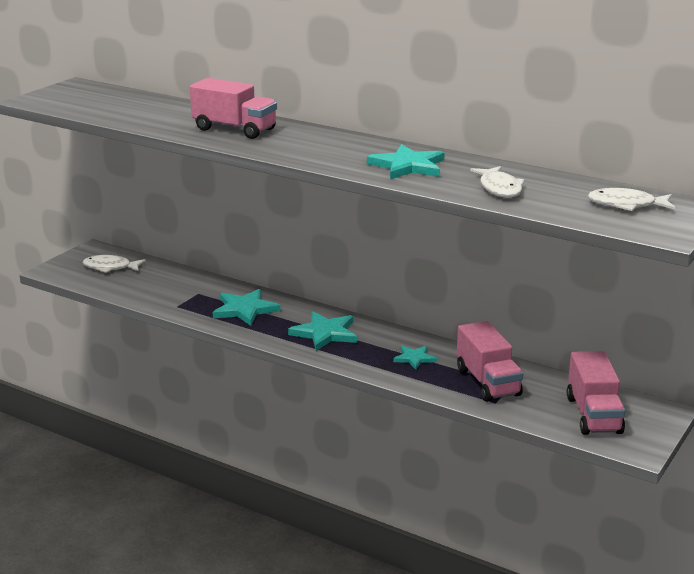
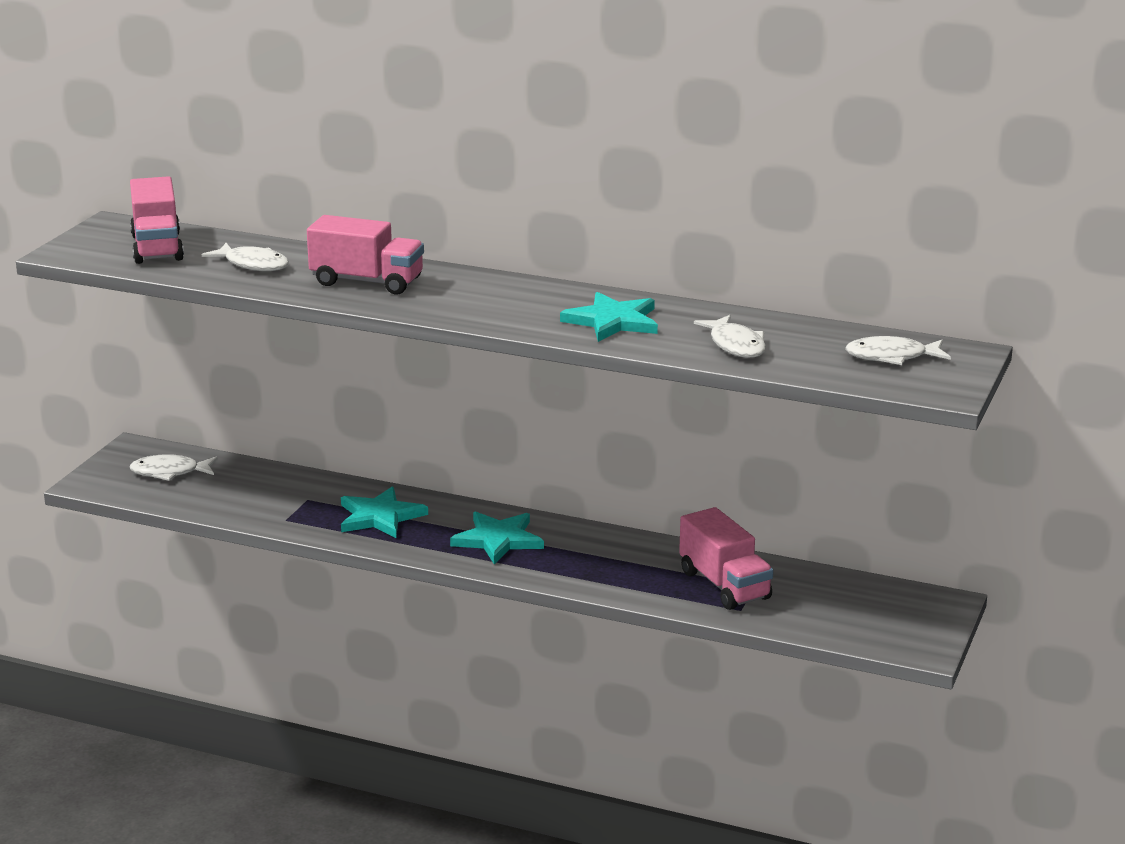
camera: 10 degrees left, 0 degrees up
turquoise star [393,346,437,370] -> none
pink truck [567,351,625,435] -> pink truck moved to [130,176,184,264]
none -> white fish [202,243,289,271]

